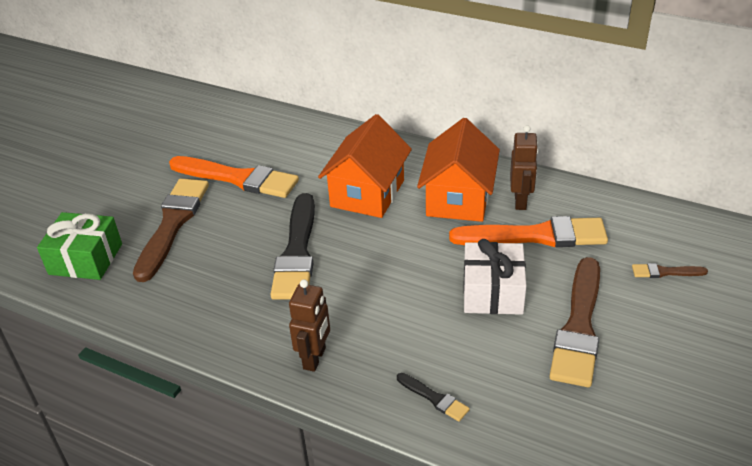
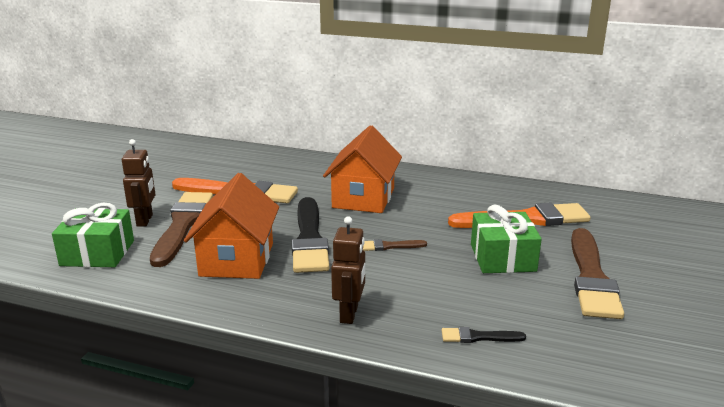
camera: 10 degrees left, 15 degrees down
black brush [397,373,470,422] -> black brush turned 150 degrees clockwise [442,327,526,343]
orange house [417,118,500,222] -> orange house moved to [184,173,279,279]
white gift [463,239,527,315] -> green gift [471,205,542,273]
brown robot [510,125,538,210] -> brown robot moved to [122,139,155,227]
brown brush [632,263,708,278] -> brown brush moved to [363,239,427,251]

